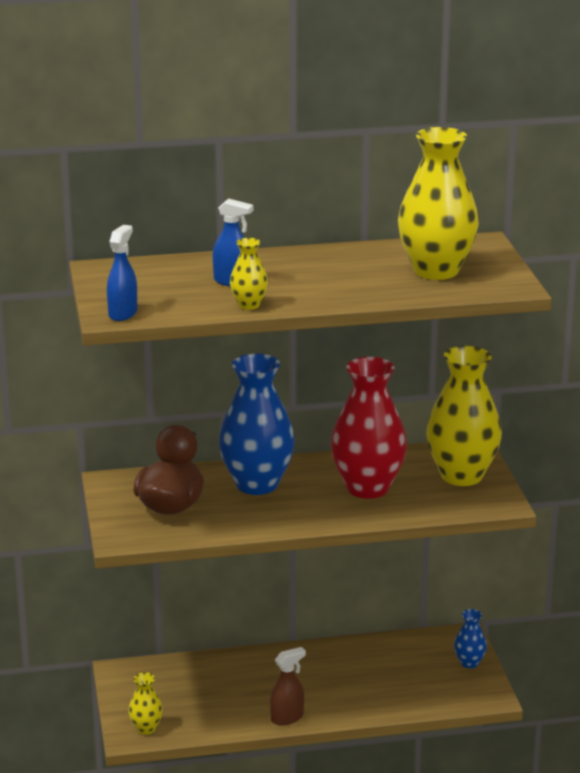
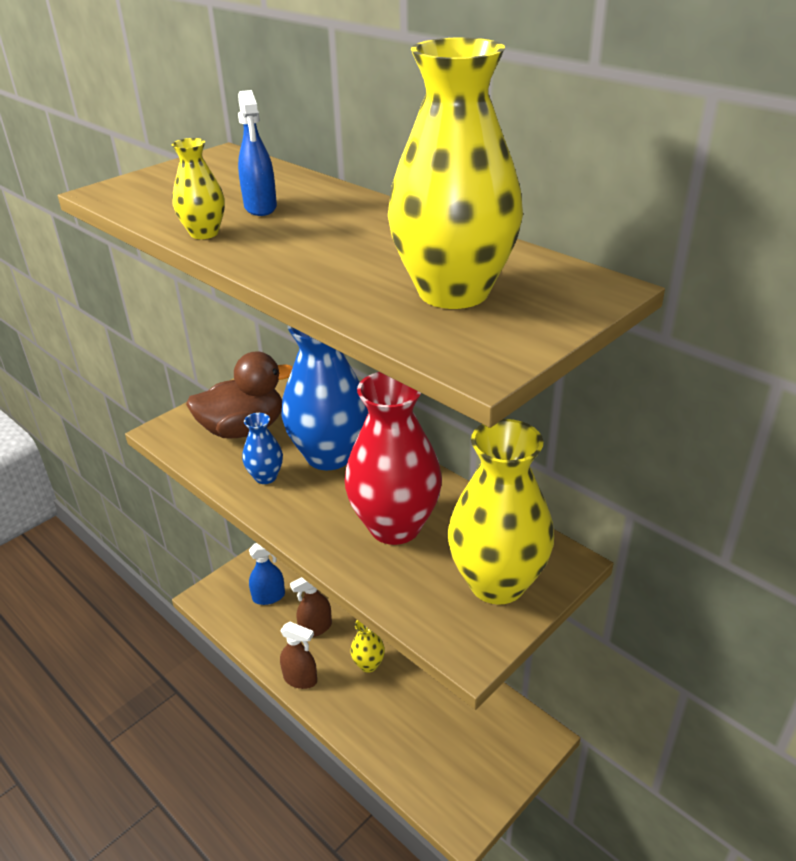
camera: 55 degrees right, 10 degrees up
blue spray bottle [107,225,137,321] -> blue spray bottle moved to [249,543,285,605]
yellow vase [129,672,163,735] -> yellow vase moved to [350,620,385,672]
blue vase [454,609,487,668] -> blue vase moved to [242,413,283,484]
none -> brown spray bottle [290,577,332,637]

